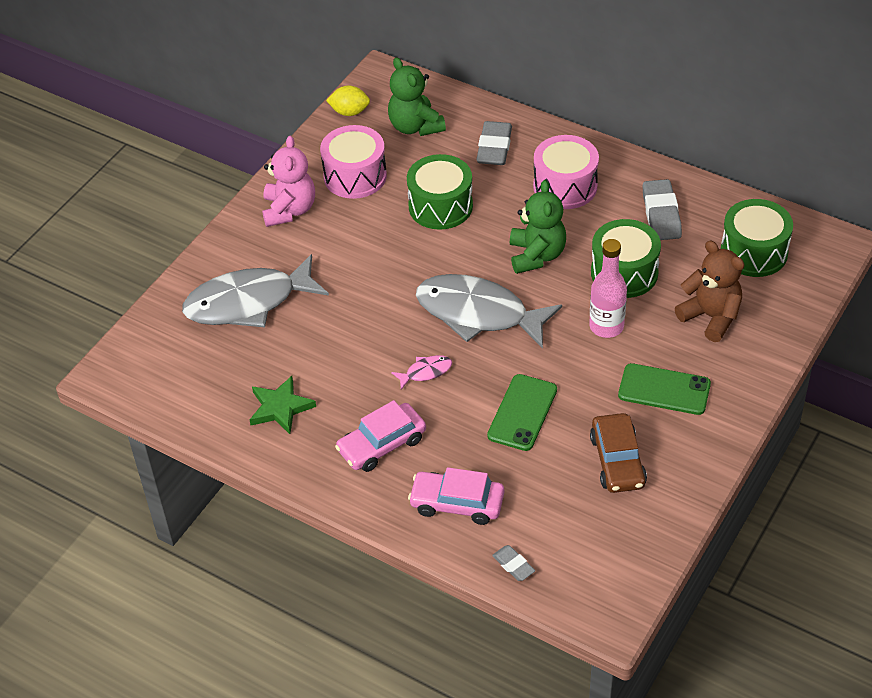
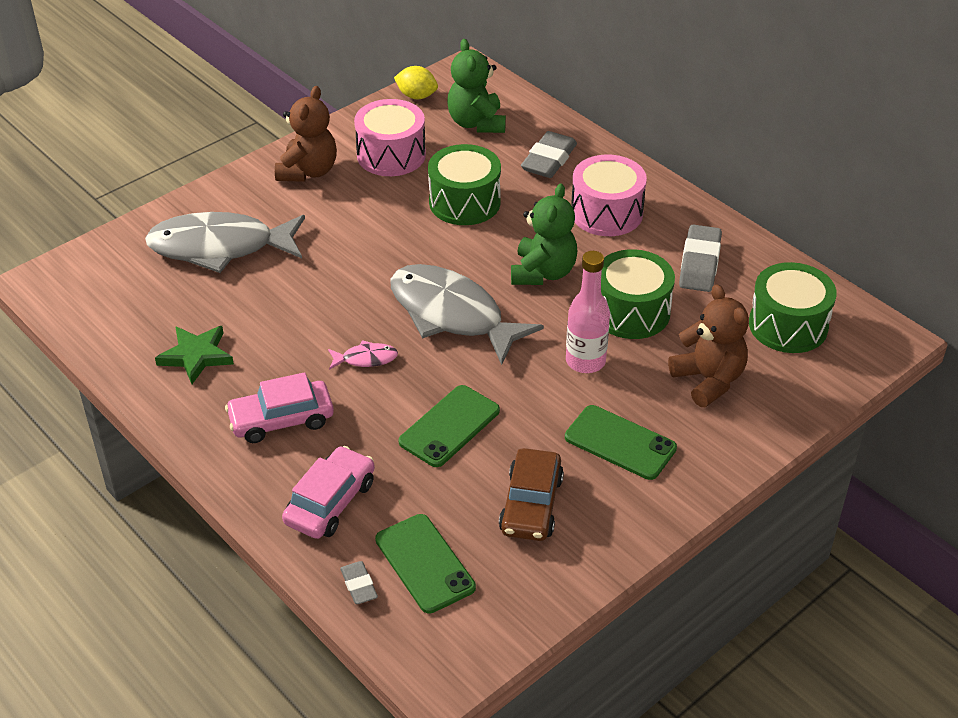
camera: 15 degrees right, 5 degrees down
pink teddy bear [262,136,315,227] -> brown teddy bear [275,86,337,182]
pink car [408,467,504,525] -> pink car turned 90 degrees clockwise [282,446,375,539]
none -> green phone [375,514,476,614]

